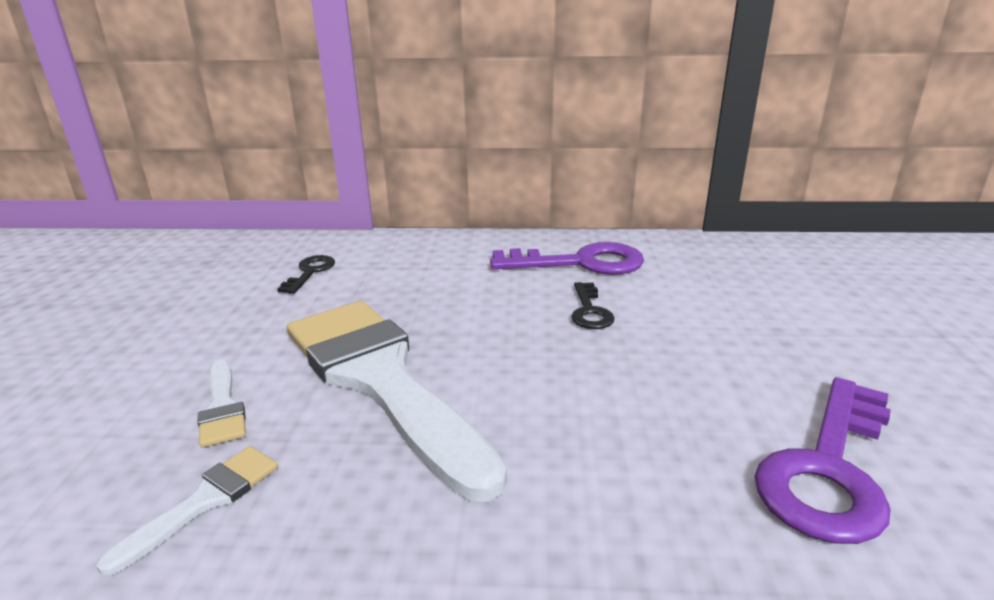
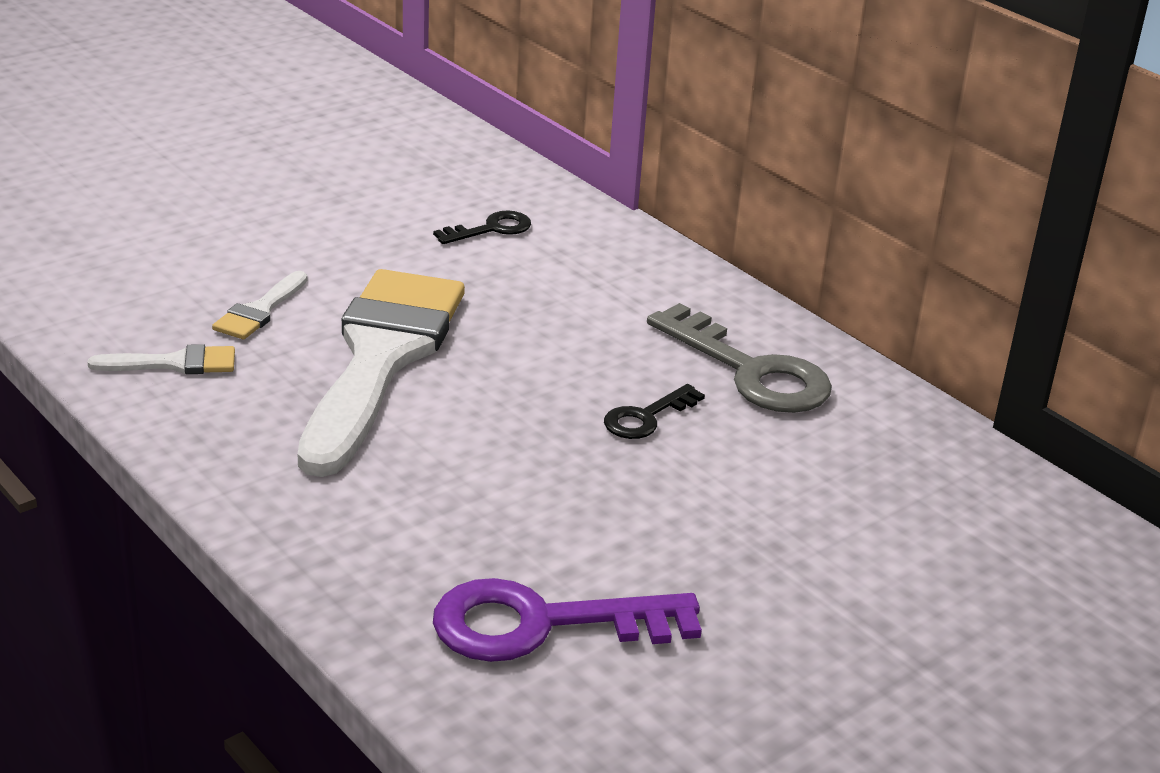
camera: 45 degrees right, 5 degrees up
purple key [490,242,644,275] -> grey key [647,303,832,413]

